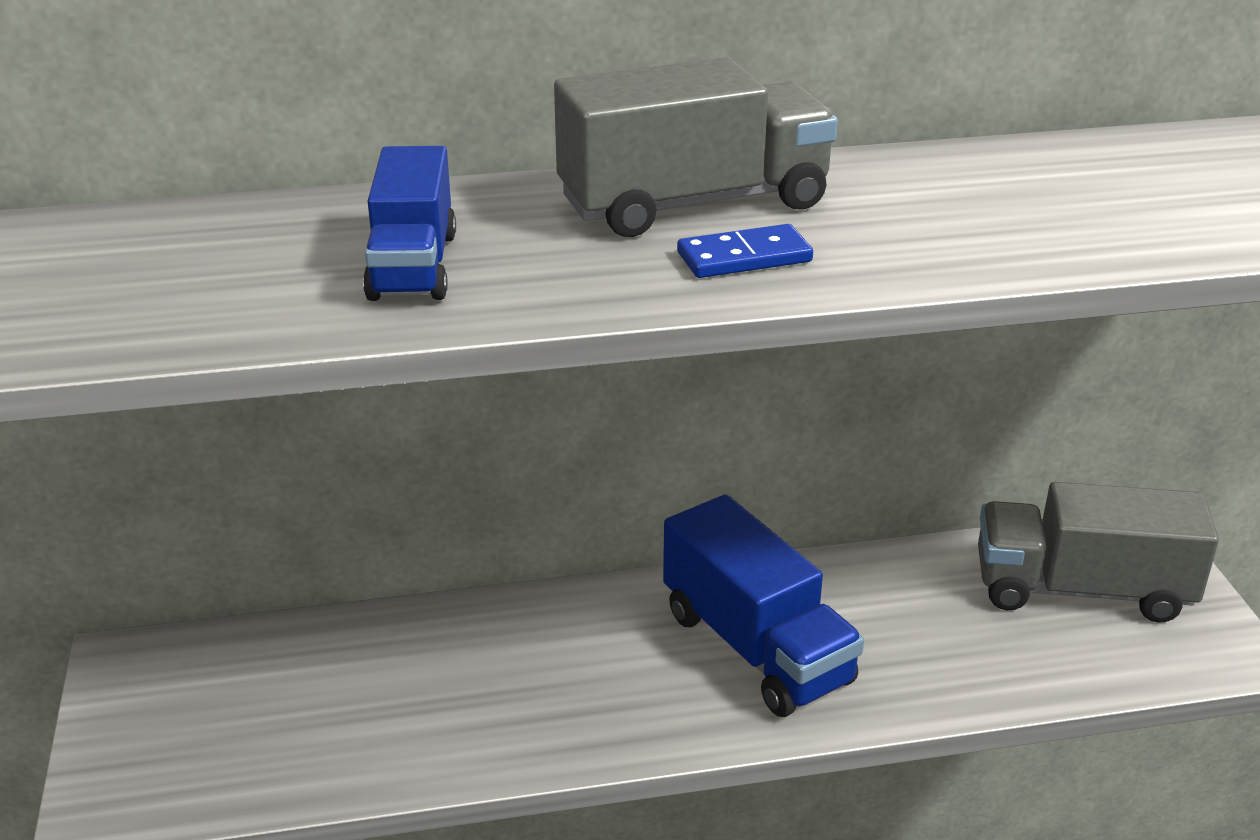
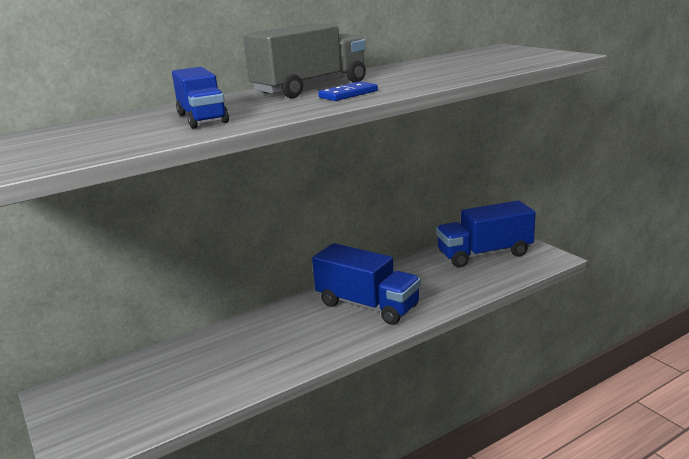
camera: 20 degrees left, 10 degrees down
grey truck [978,482,1219,623] -> blue truck [436,200,536,267]

